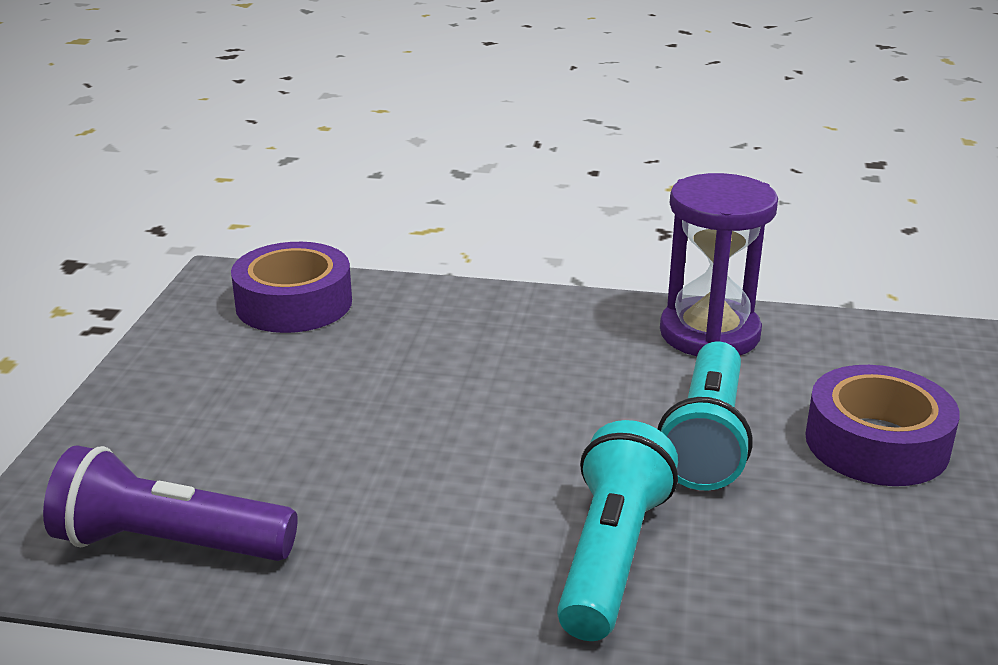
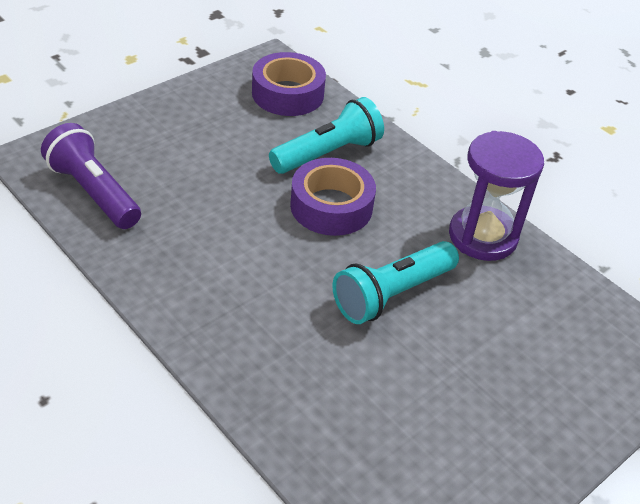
camera: 35 degrees right, 15 degrees up
turquoise flashlight [557,420,678,641] -> turquoise flashlight moved to [269,97,384,174]
purple tape [805,365,960,486] -> purple tape moved to [290,158,376,236]

